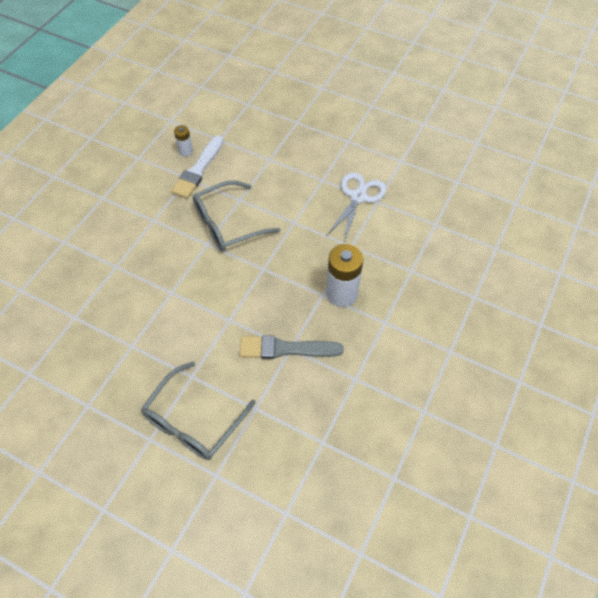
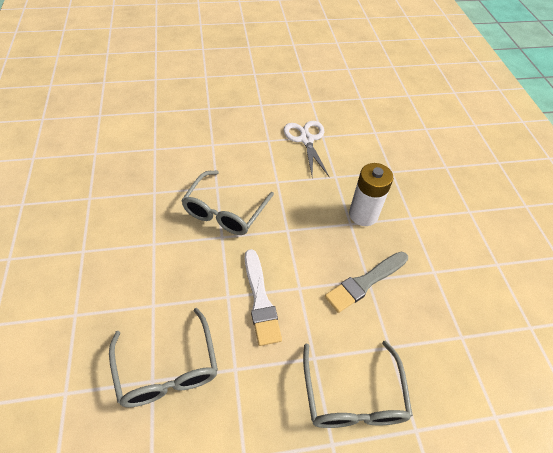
camera: 40 degrees left, 5 degrees down
white brush [171,135,223,199] -> white brush moved to [245,249,282,346]
white battery [174,125,193,157] -> none
none -> grey glasses [109,308,218,408]

